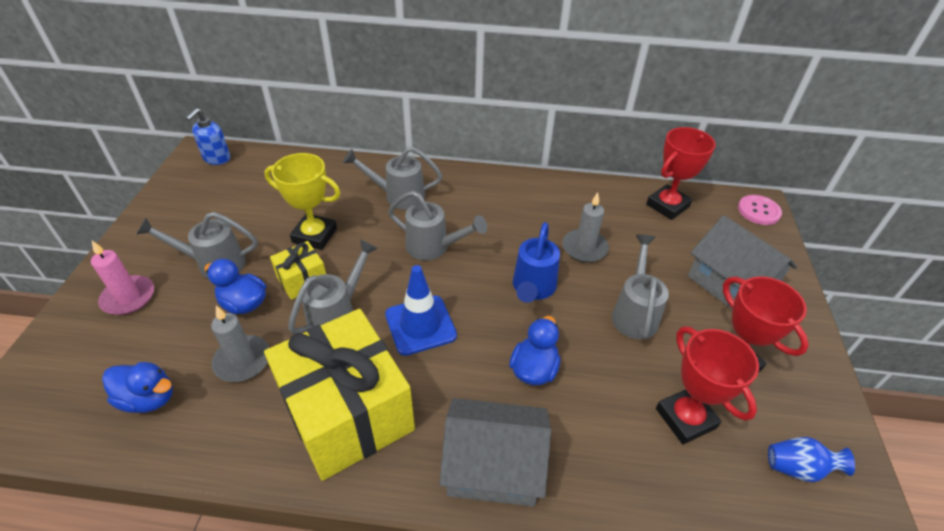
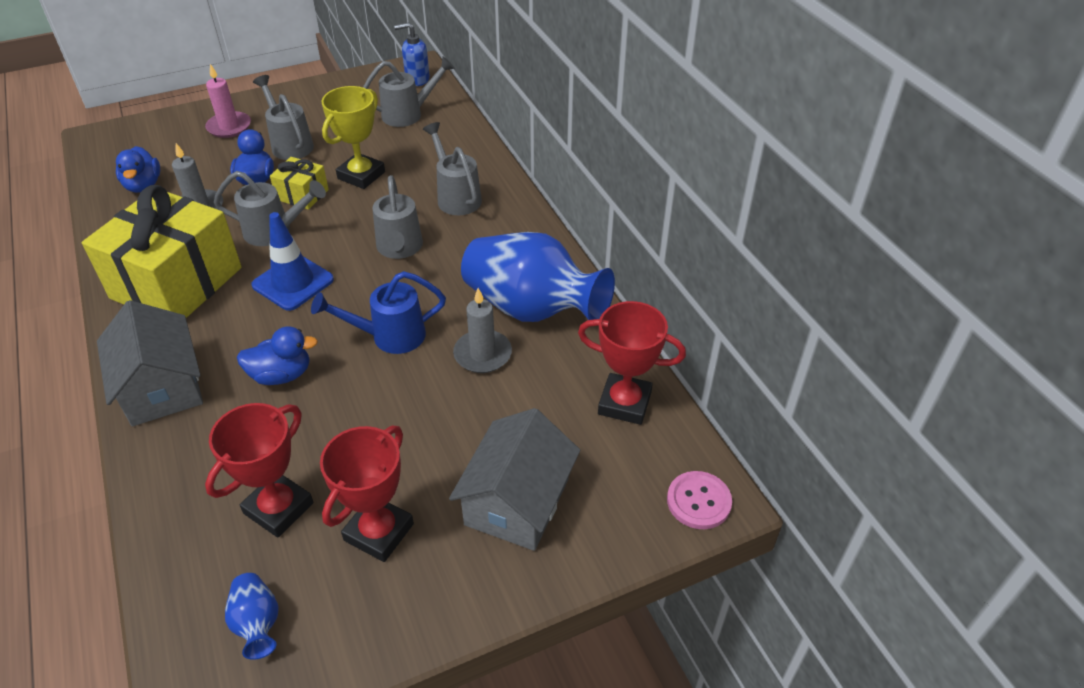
camera: 60 degrees right, 0 degrees up
yellow trophy [264,153,341,250] -> yellow trophy turned 45 degrees clockwise [321,86,385,189]
grey watering can [612,234,669,339] -> grey watering can moved to [363,56,455,127]
none -> blue vase [461,232,615,322]

